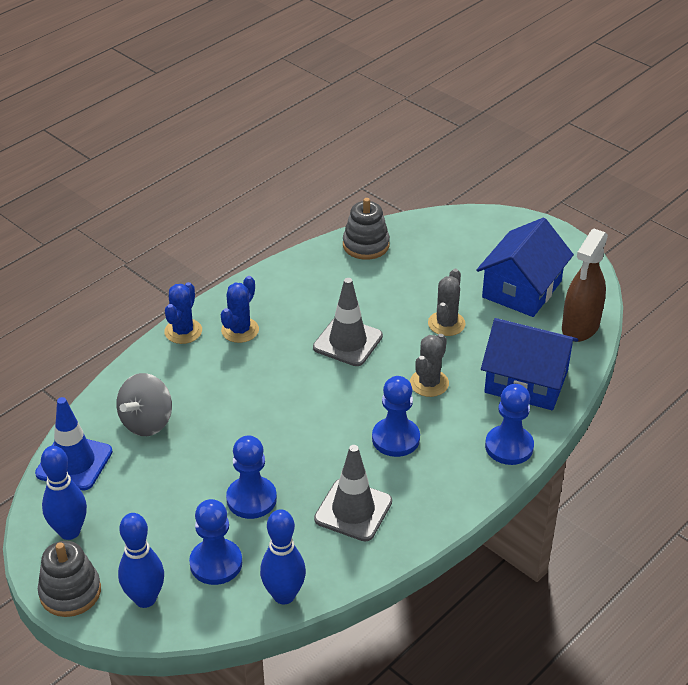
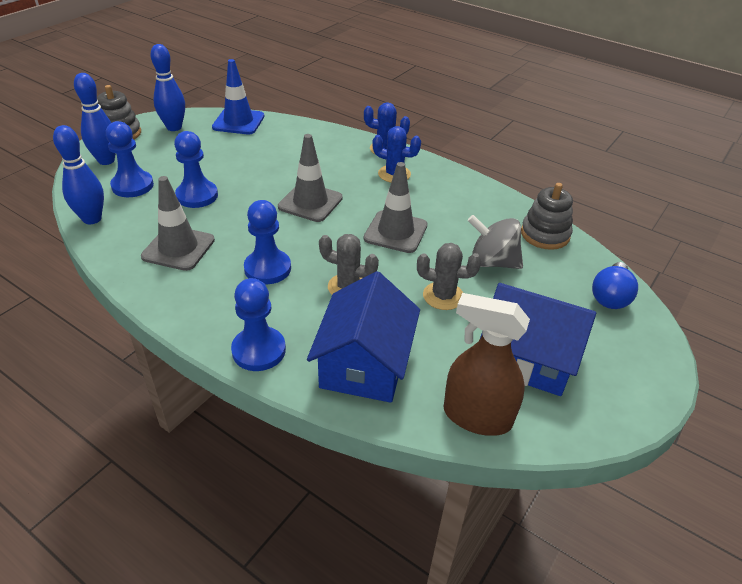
camera: 80 degrees right, 0 degrees up
grey spinning top [116,373,172,436] -> grey spinning top moved to [468,215,523,269]
none -> grey traffic cone [278,134,343,222]
none -> blue light bulb [592,262,638,309]

